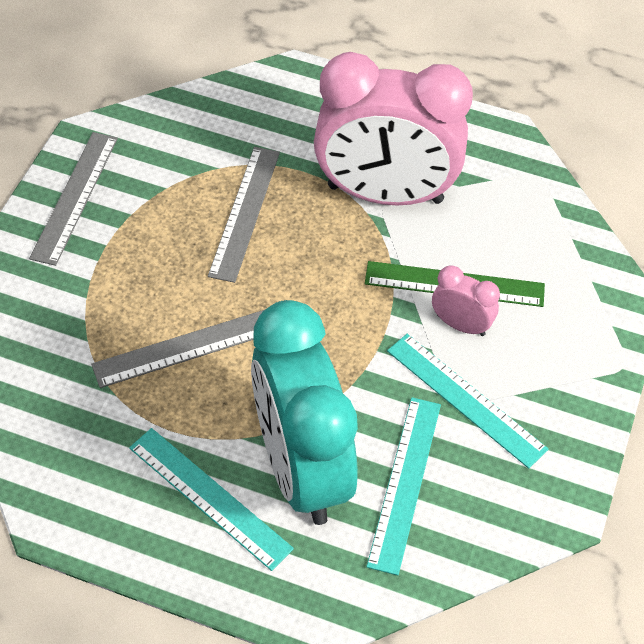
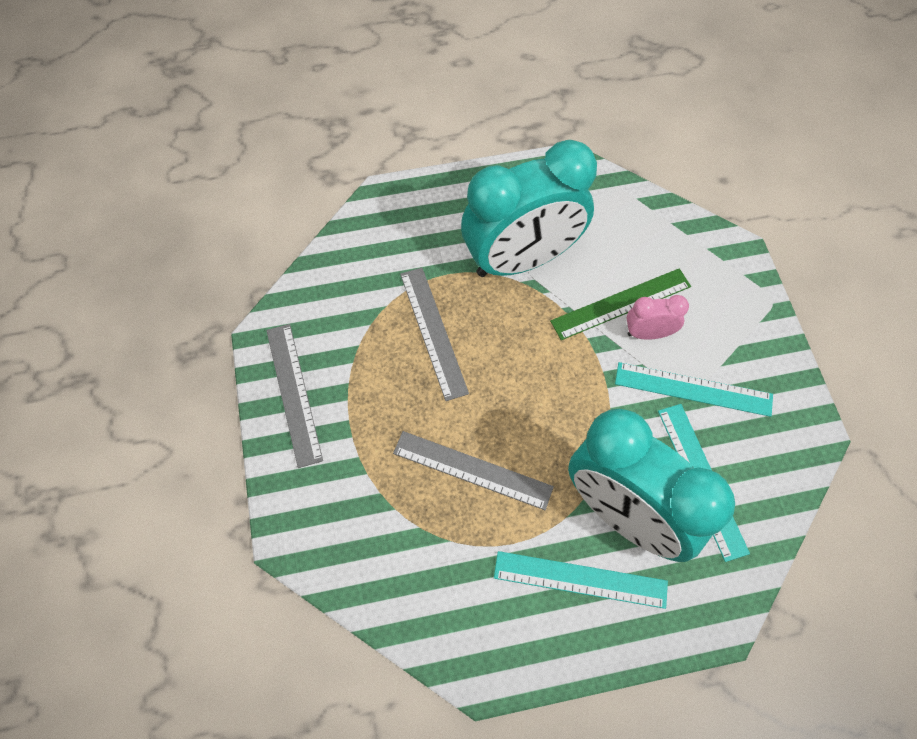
camera: 30 degrees left, 10 degrees up
grey ruler [91,310,264,388] -> grey ruler turned 75 degrees clockwise [393,431,554,510]
pink clock [314,52,473,205] -> turquoise clock [461,140,597,277]

